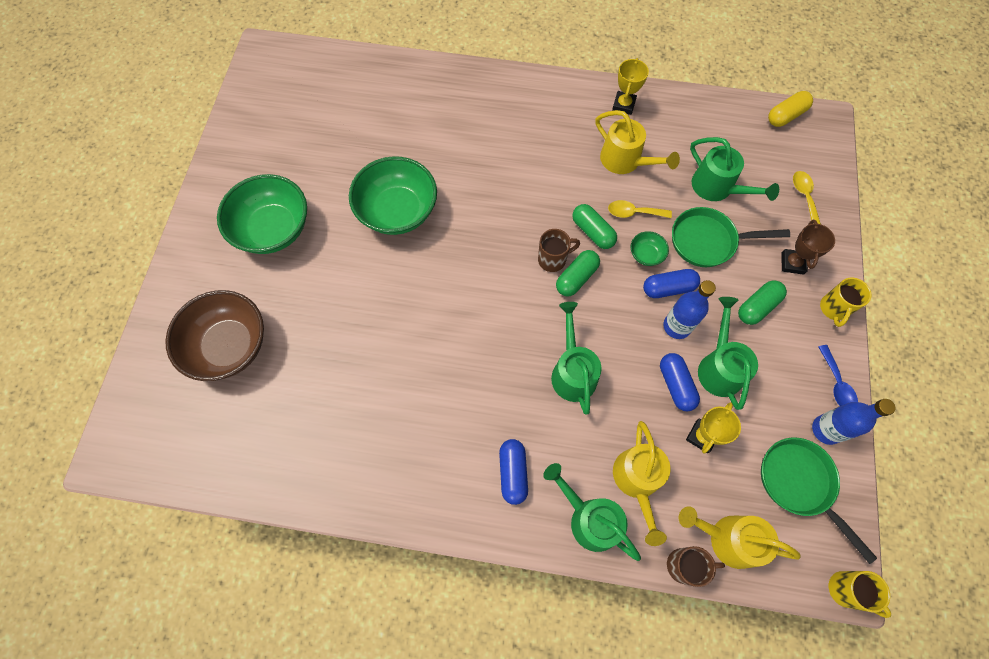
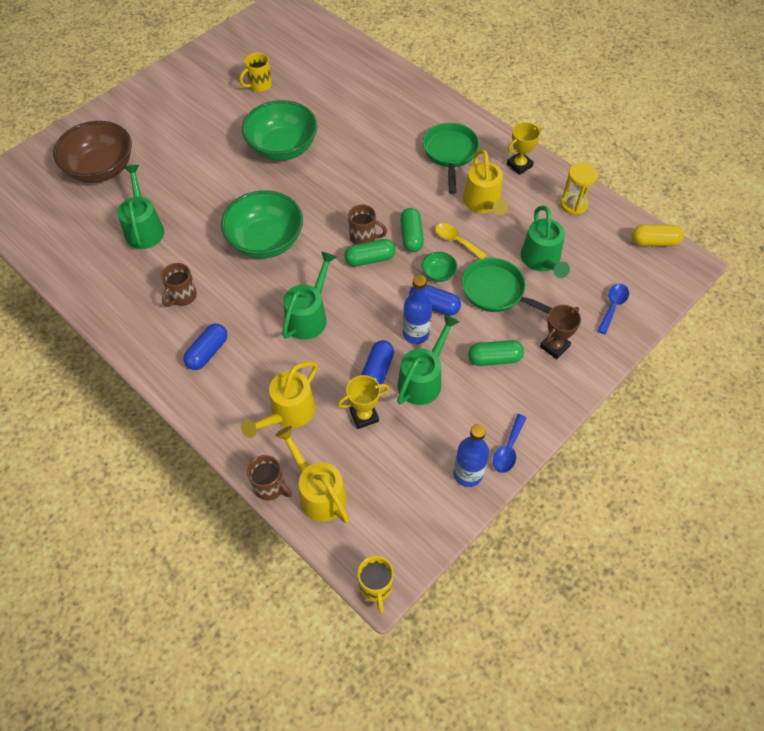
camera: 35 degrees right, 10 degrees down
green bowl [217,174,307,254] -> green bowl moved to [221,190,303,259]
green watering can [543,463,641,561] -> green watering can moved to [117,165,164,249]
green pan [761,438,877,564] -> green pan moved to [423,123,479,194]
yellow spoon [793,171,821,224] -> blue spoon [597,284,629,334]
yellow mug [820,278,871,327] -> yellow mug moved to [239,53,272,92]
none -> brown mug [161,263,197,307]
none -> yellow hourglass [560,163,598,215]

